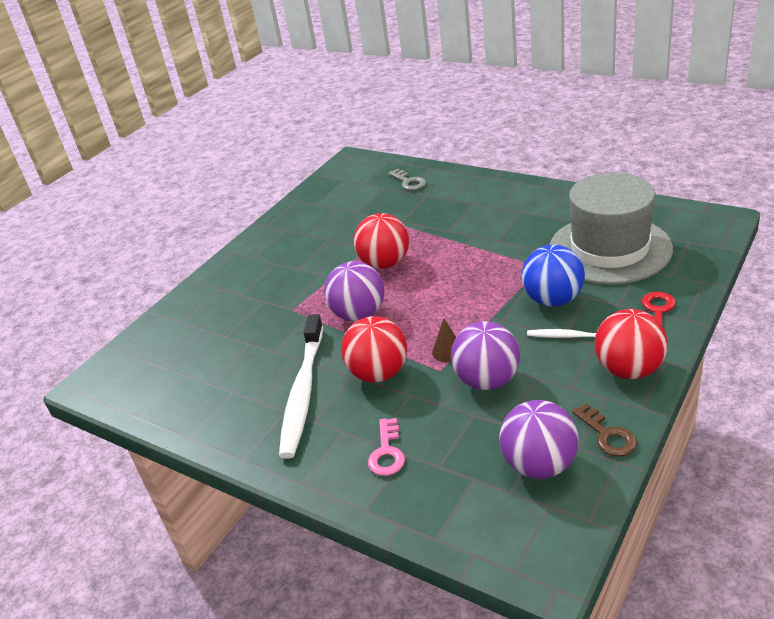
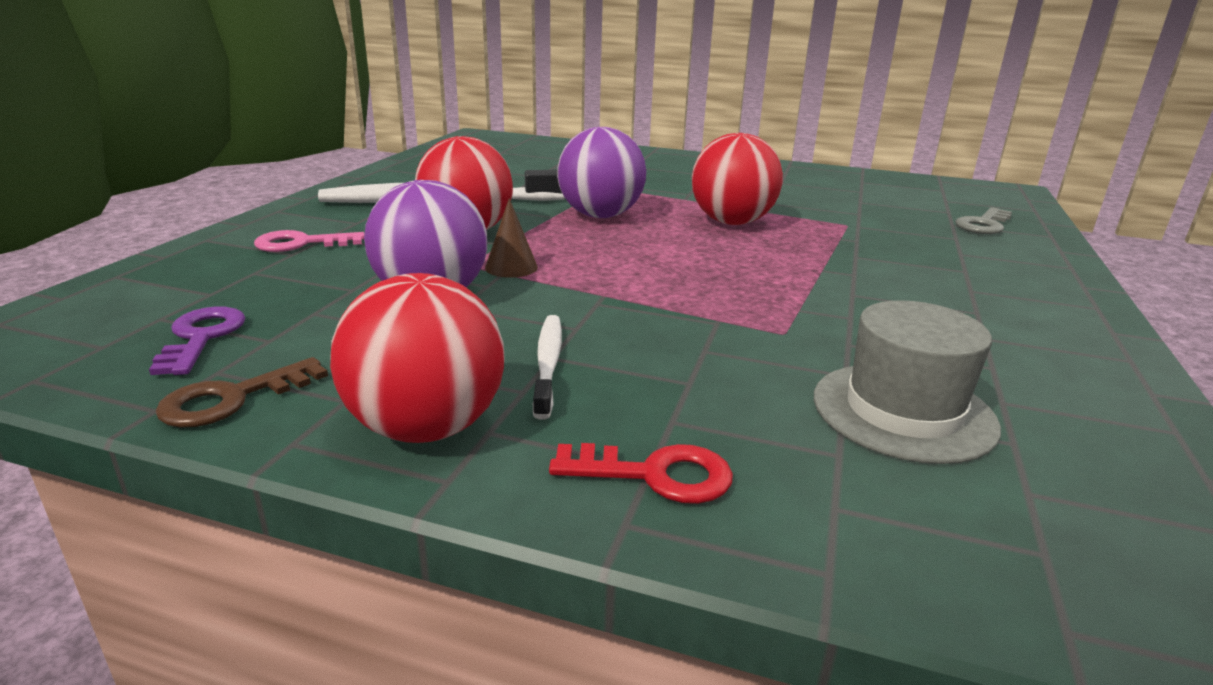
camera: 70 degrees right, 10 degrees down
purple ball [500,400,579,479] -> purple key [149,306,245,375]
blue ball [522,244,585,307] -> none
grey hat [550,172,673,285] -> grey hat [814,300,1001,464], size x0.56

